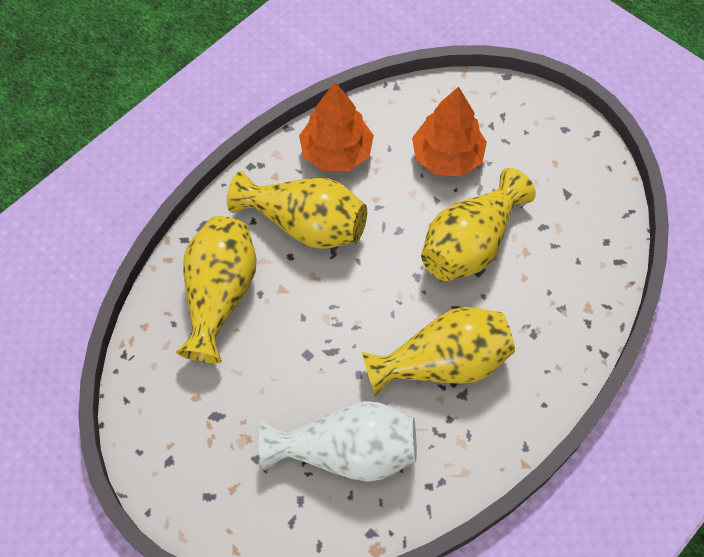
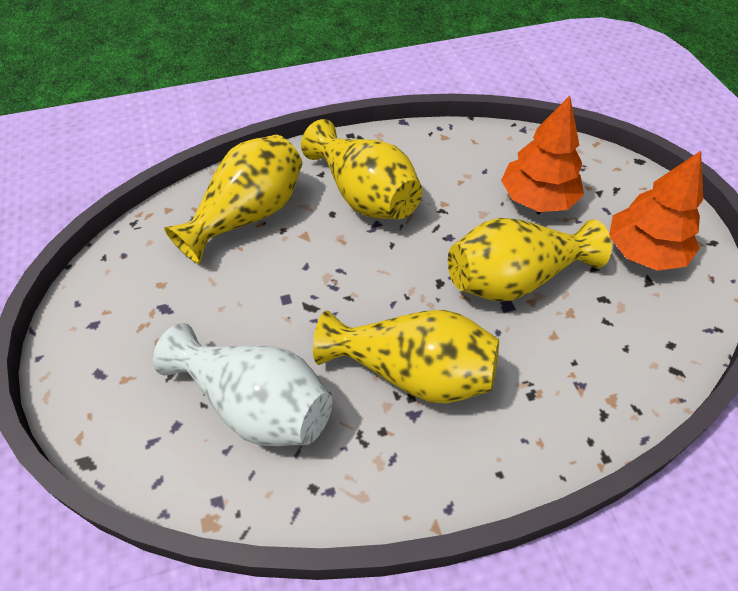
camera: 30 degrees right, 10 degrees down
orange tree [299,82,374,171] -> orange tree moved to [609,151,703,271]

